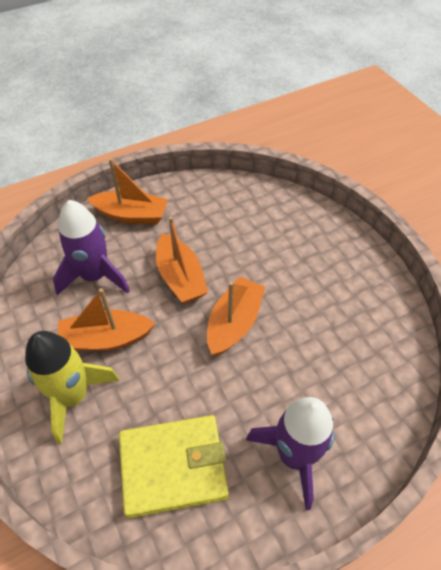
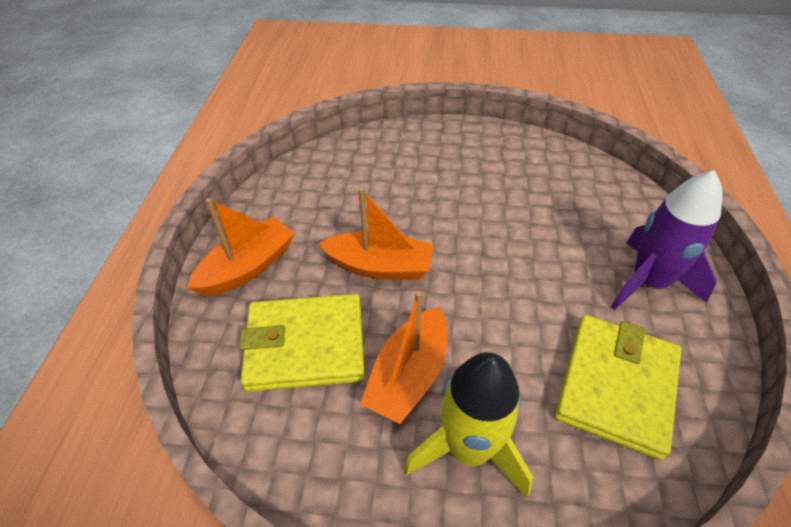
camera: 55 degrees left, 5 degrees down
purple rocket [53,200,130,295] -> yellow wallet [239,294,365,392]
orange boat [207,276,265,356] -> none

